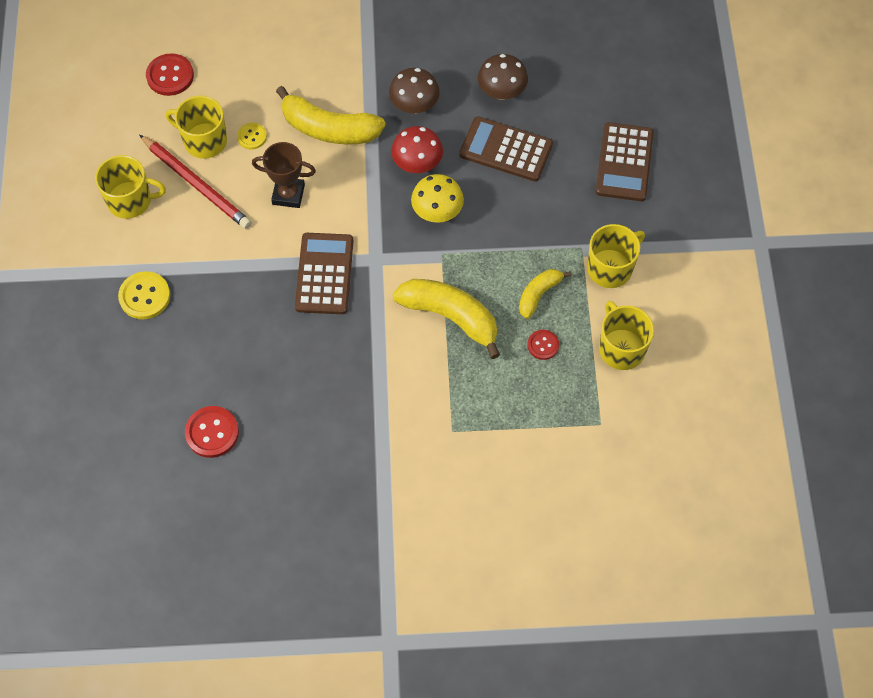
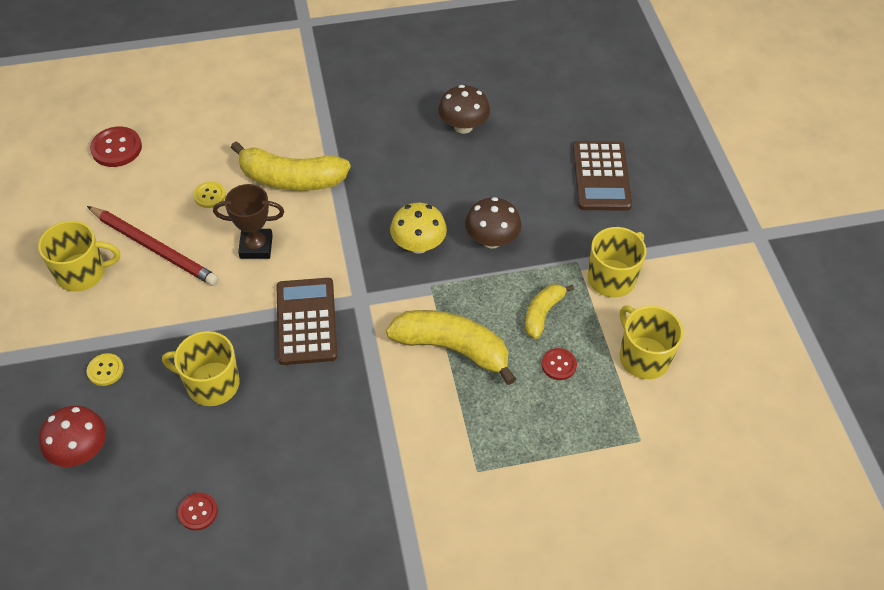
camera: 10 degrees left, 10 degrees down
yellow button [118,271,170,319] -> yellow button [87,353,124,386], size x0.61
yellow mug [166,96,227,159] -> yellow mug moved to [162,331,239,406]
red button [185,406,239,458] -> red button [178,493,218,531], size x0.61
brown mushroom [389,68,440,114] -> brown mushroom moved to [465,197,521,249]
red mushroom [391,126,443,173] -> red mushroom moved to [39,406,106,467]
brown calculator [459,116,553,181] -> none

